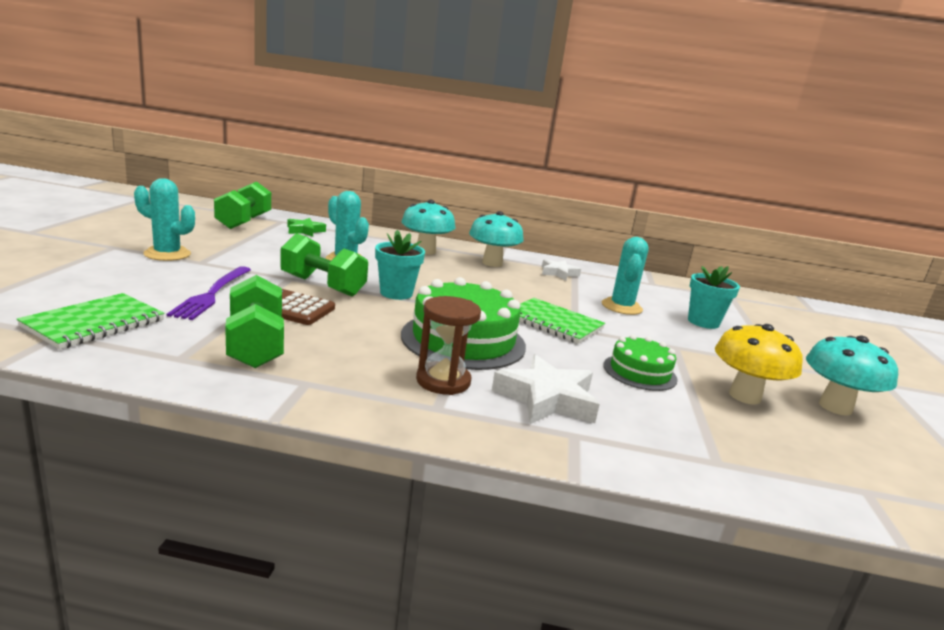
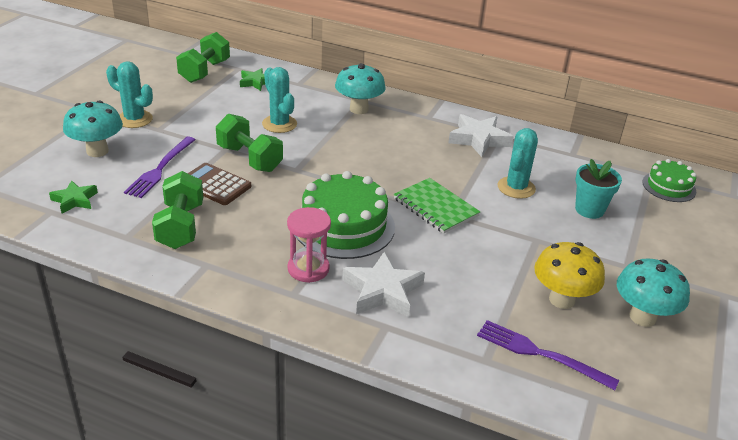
camera: 15 degrees right, 15 degrees up
green notebook [17,293,165,349] -> green star [49,180,98,214]
turquoise flower pot [375,230,425,300] -> none
brown hourglass [416,296,481,395] -> pink hourglass [287,207,331,283]
turquoise mushroom [469,211,524,267] -> turquoise mushroom moved to [63,100,123,157]
white star [542,259,581,280] -> white star [448,114,514,157], size x1.63
green cake [604,335,678,391] -> green cake moved to [642,159,696,202]
none -> purple fork [477,320,619,390]

